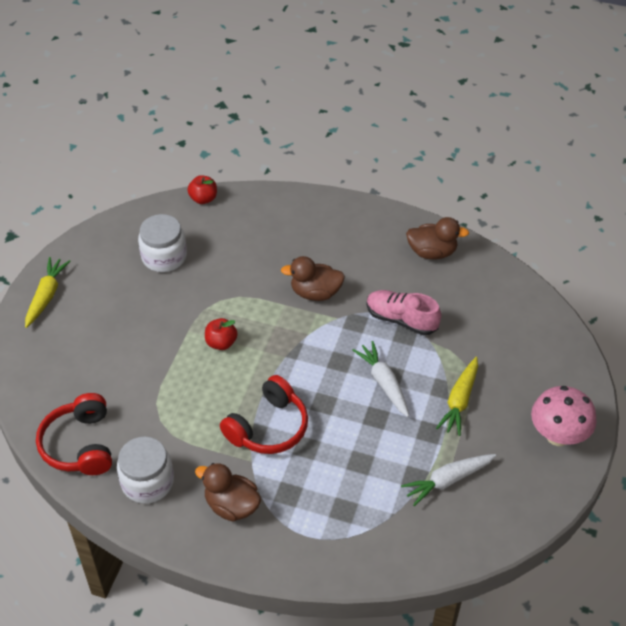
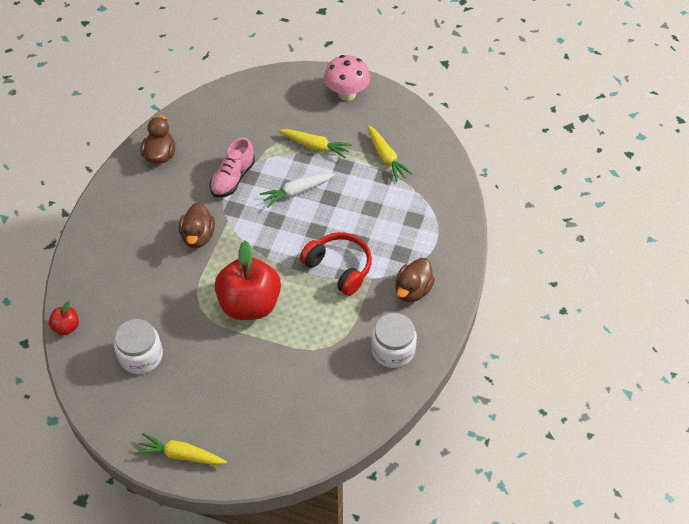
camera: 90 degrees left, 5 degrees up
red headphones [36,393,112,475] -> none
red apple [205,318,238,350] -> red apple [215,241,281,320], size x2.24
white carrot [401,454,496,506] -> yellow carrot [368,125,413,181]

